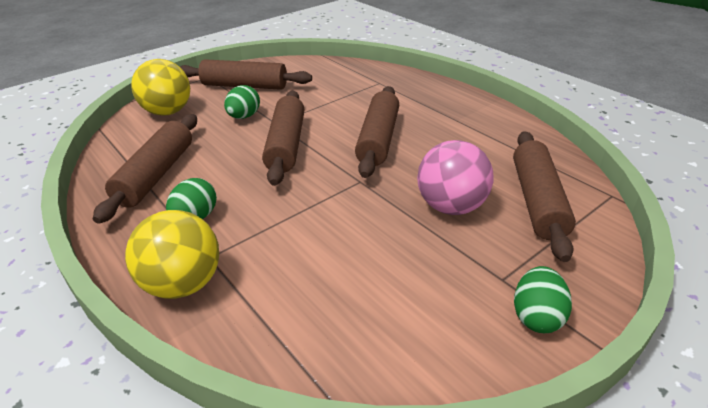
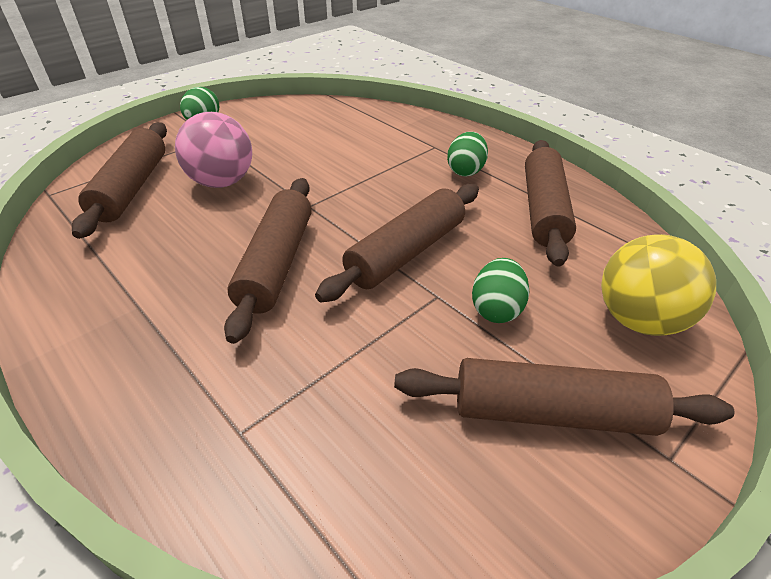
camera: 175 degrees right, 5 degrees up
yellow ball [125,210,219,299] -> none
brown rolling pin [262,91,304,186] -> brown rolling pin turned 45 degrees clockwise [315,184,479,302]

